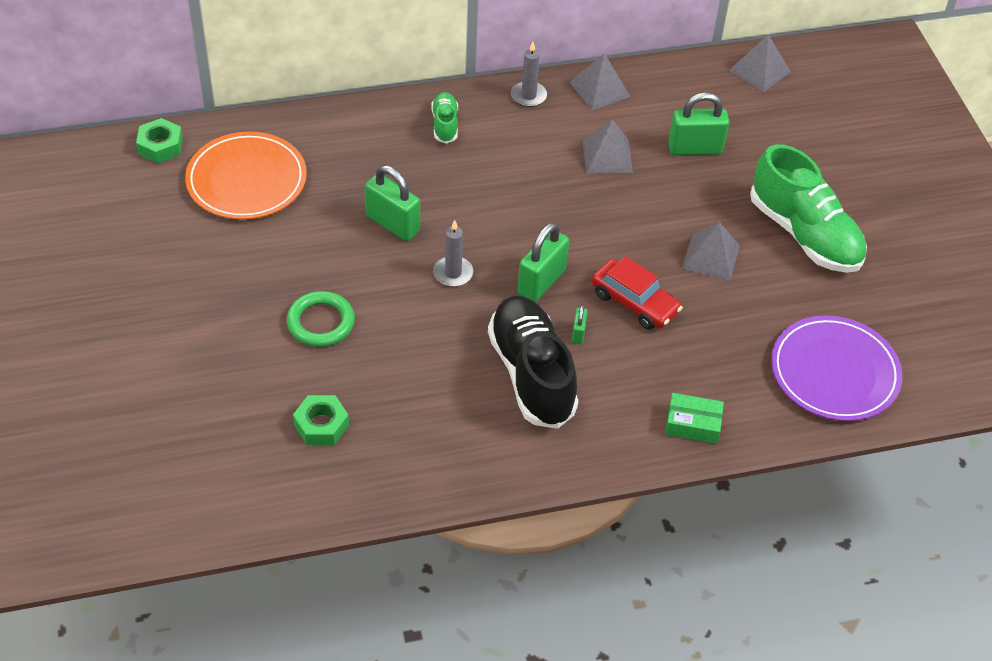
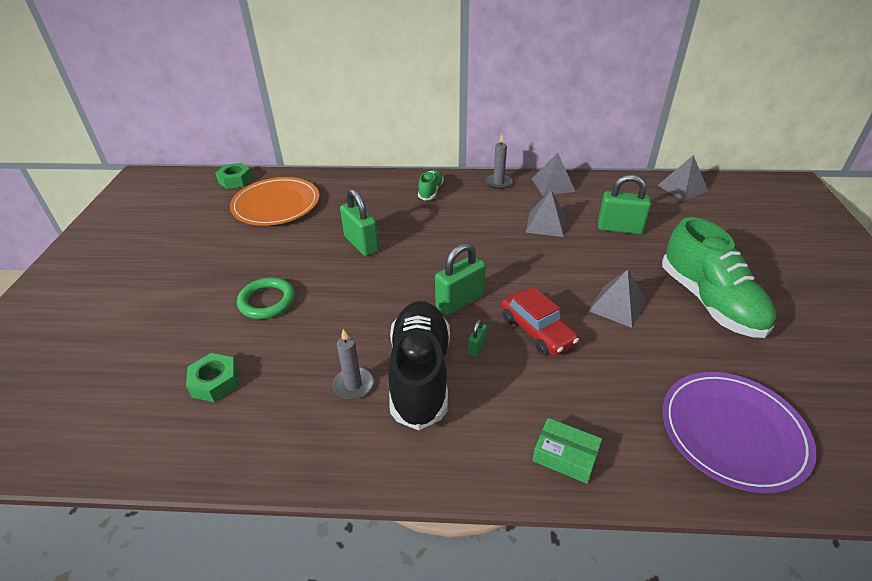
camera: 20 degrees right, 10 degrees down
grey candle [433,220,473,287] -> grey candle moved to [333,329,374,399]

